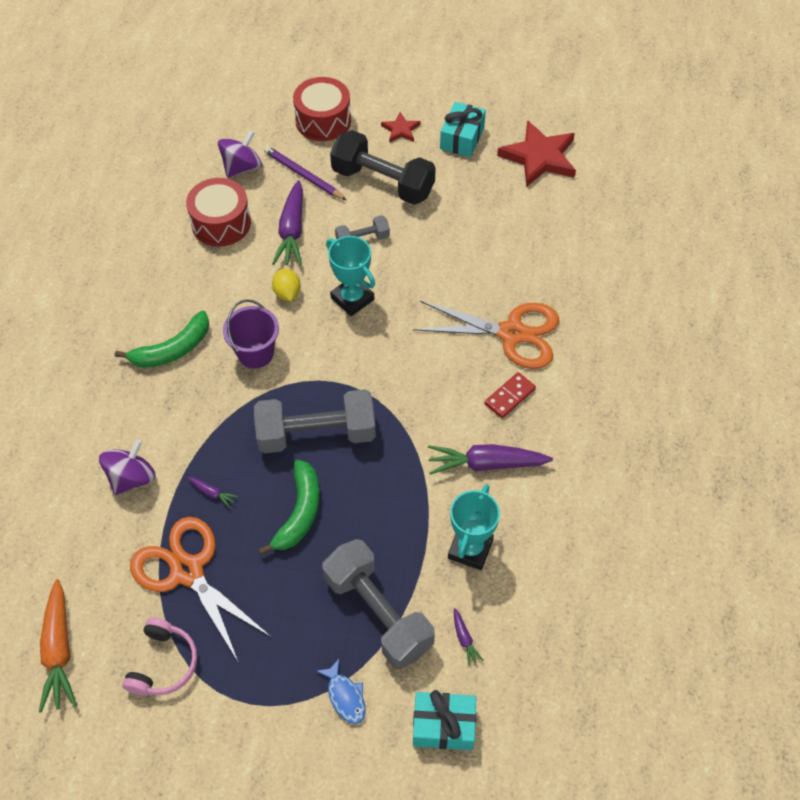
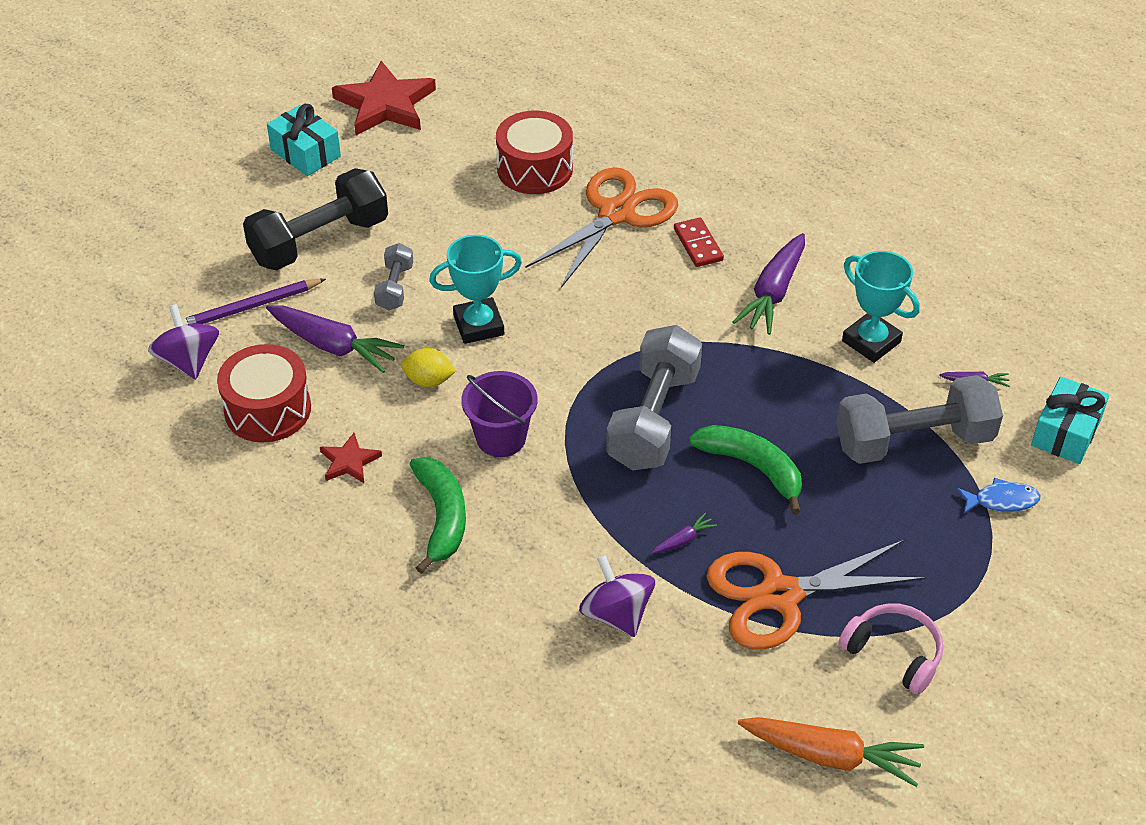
camera: 65 degrees left, 10 degrees down
red drum [293,77,351,141] -> red drum moved to [496,111,573,194]
red star [381,112,420,143] -> red star moved to [320,433,382,483]

